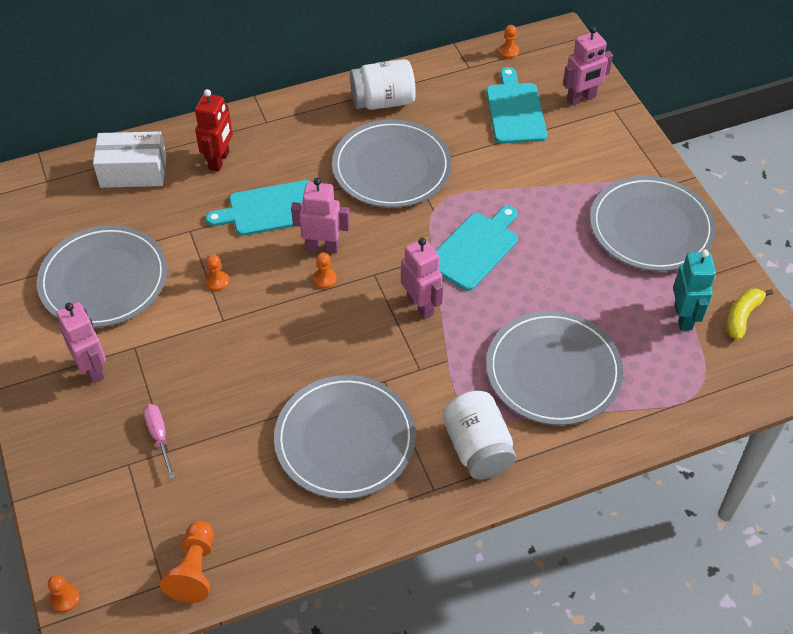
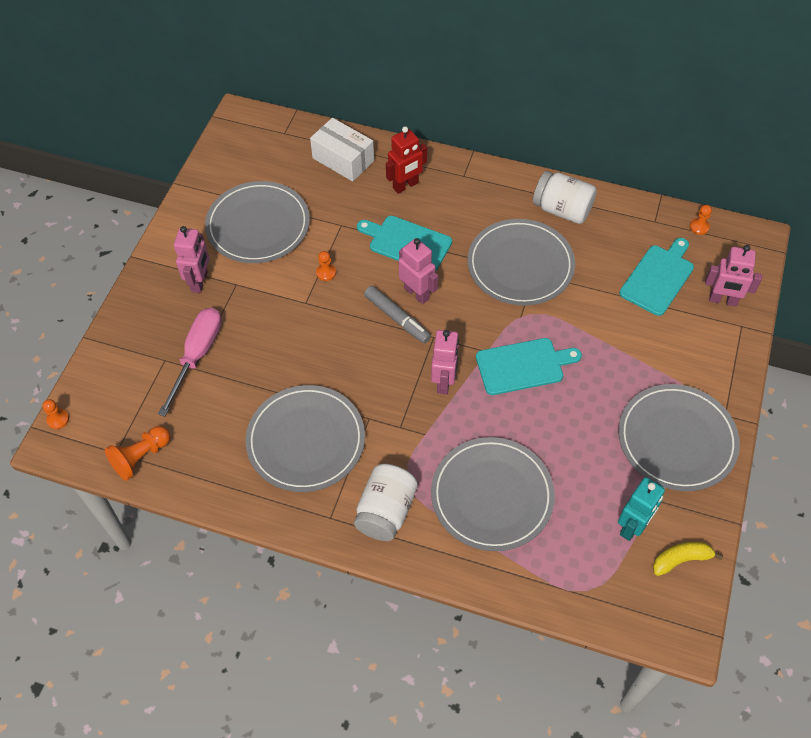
camera: 40 degrees right, 5 degrees up
pink screwdriver [143,404,175,479] -> pink screwdriver [158,308,222,417], size x1.80
orange pawn [313,252,337,289] -> grey marker [364,286,431,343]

